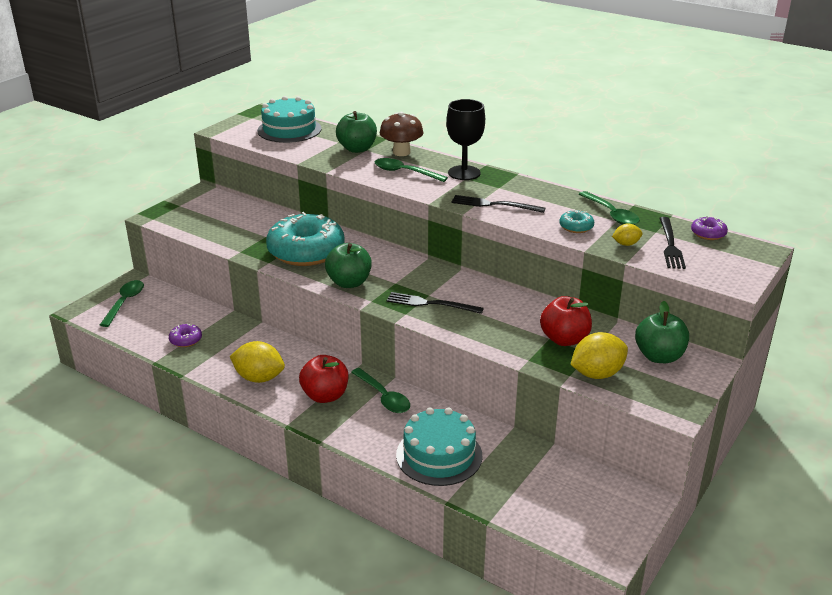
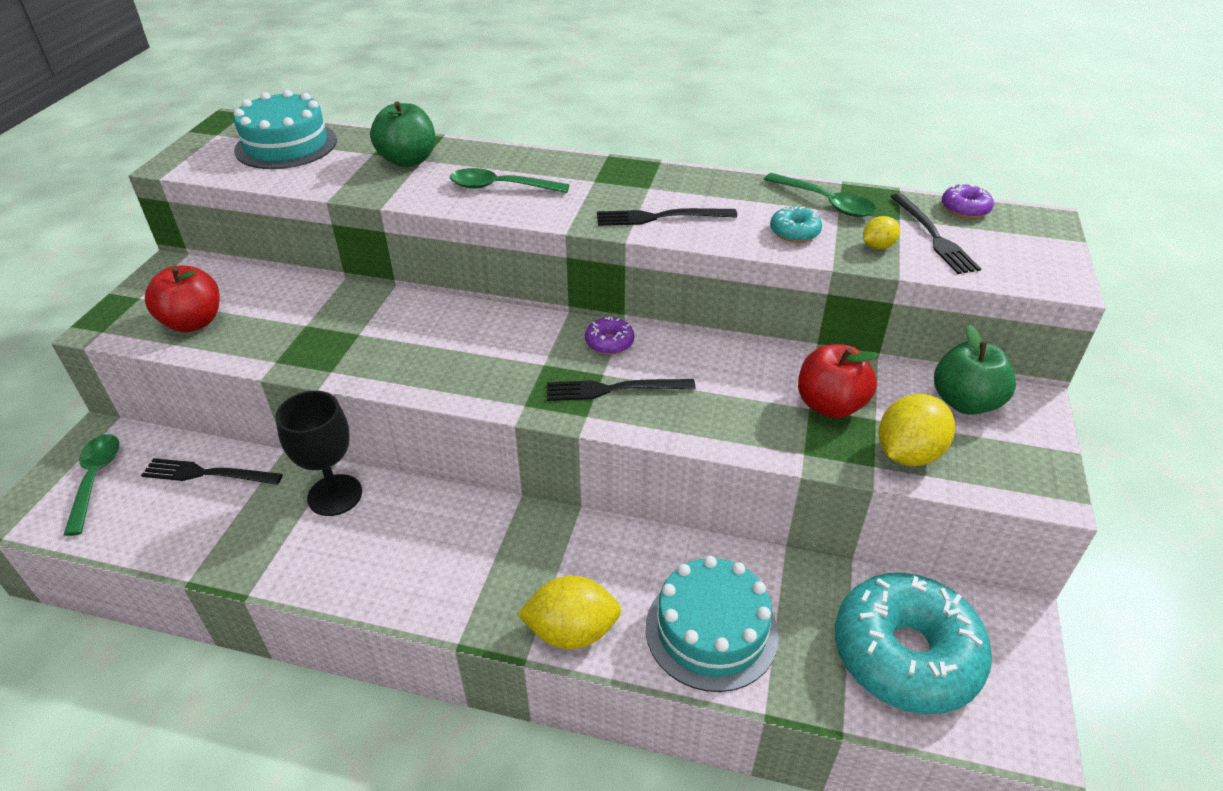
camera: 20 degrees left, 10 degrees up
purple donut [169,324,202,347] -> purple donut moved to [585,317,634,355]
yellow lemon [230,341,285,383] -> yellow lemon moved to [517,576,621,649]
turquoise donut [266,212,345,266] -> turquoise donut moved to [835,573,992,714]
red apple [299,355,348,403] -> red apple moved to [145,266,220,332]
green apple [325,243,372,288] -> none
green spoon [351,368,410,413] -> none
brown mushroom [380,112,424,156] -> none
black goblet [446,99,485,180] -> black goblet moved to [276,391,362,516]
none -> black fork [141,458,283,485]

